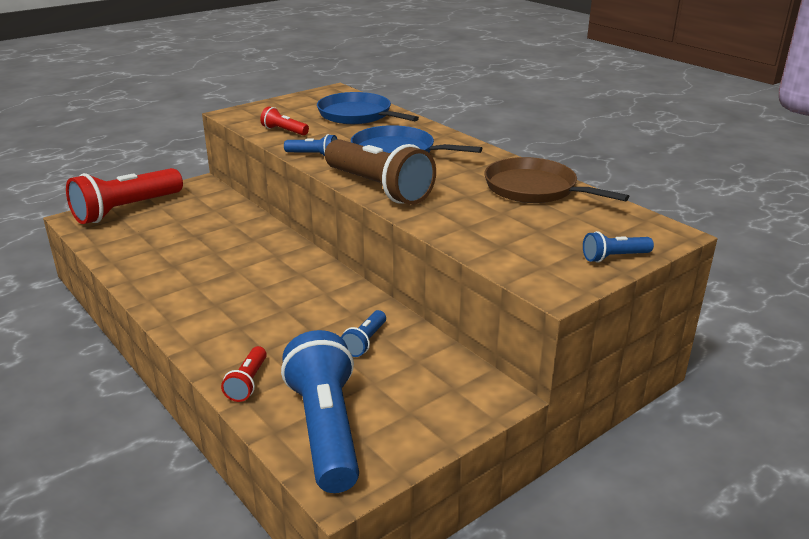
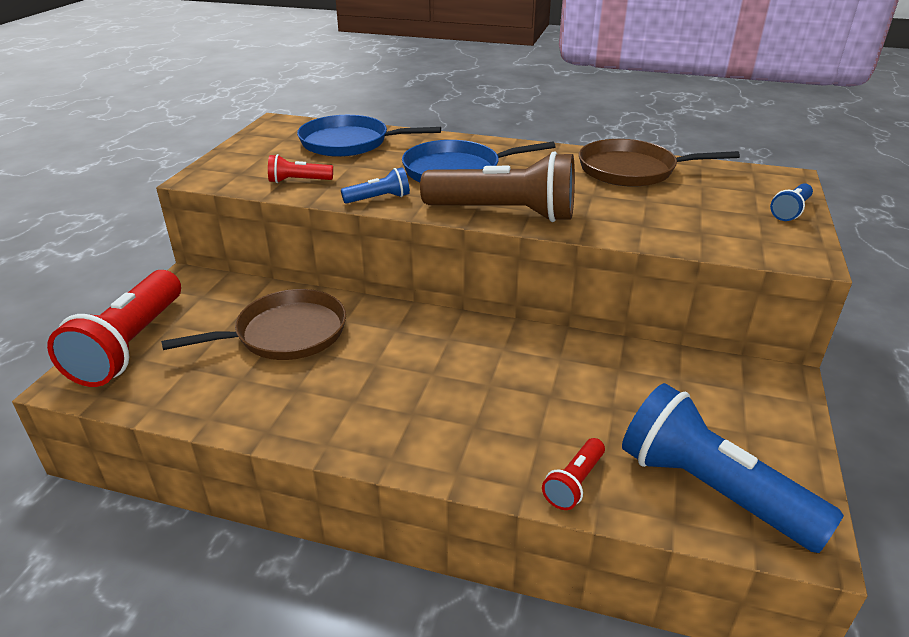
camera: 35 degrees left, 5 degrees up
red flashlight [221,346,267,402] -> red flashlight turned 60 degrees clockwise [542,438,605,510]
blue flashlight [341,310,386,357] -> none
none -> brown pan [161,289,346,360]

